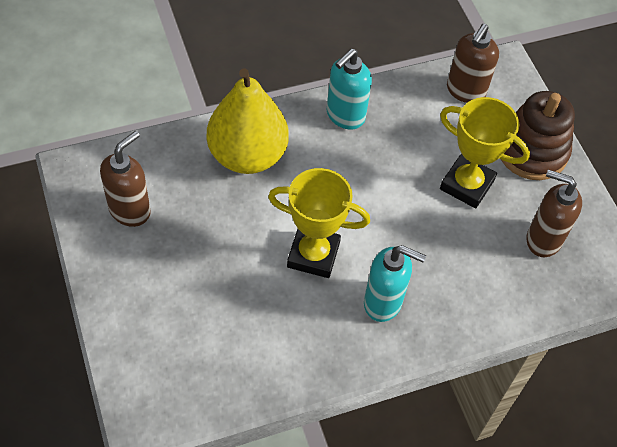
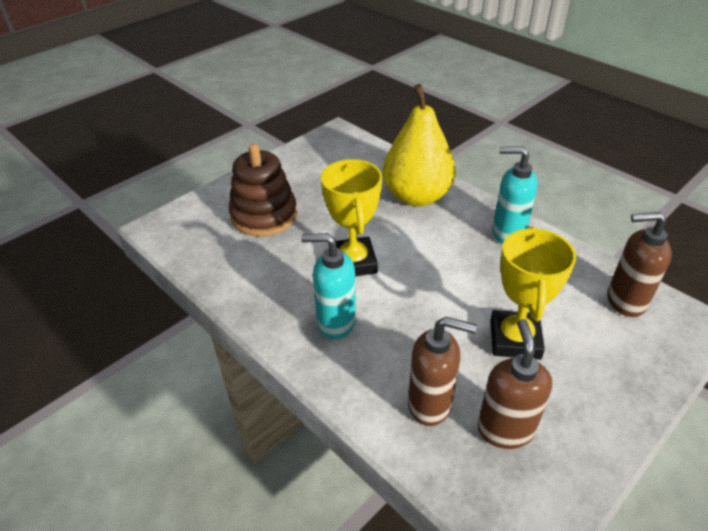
camera: 70 degrees right, 15 degrees down
brown soap dispenser [100,131,151,227] -> brown soap dispenser moved to [408,317,477,426]
turquoise soap dispenser [364,245,426,322] -> turquoise soap dispenser turned 105 degrees clockwise [301,233,356,339]
brown stacking toy [501,91,575,180] -> brown stacking toy moved to [229,144,297,237]

